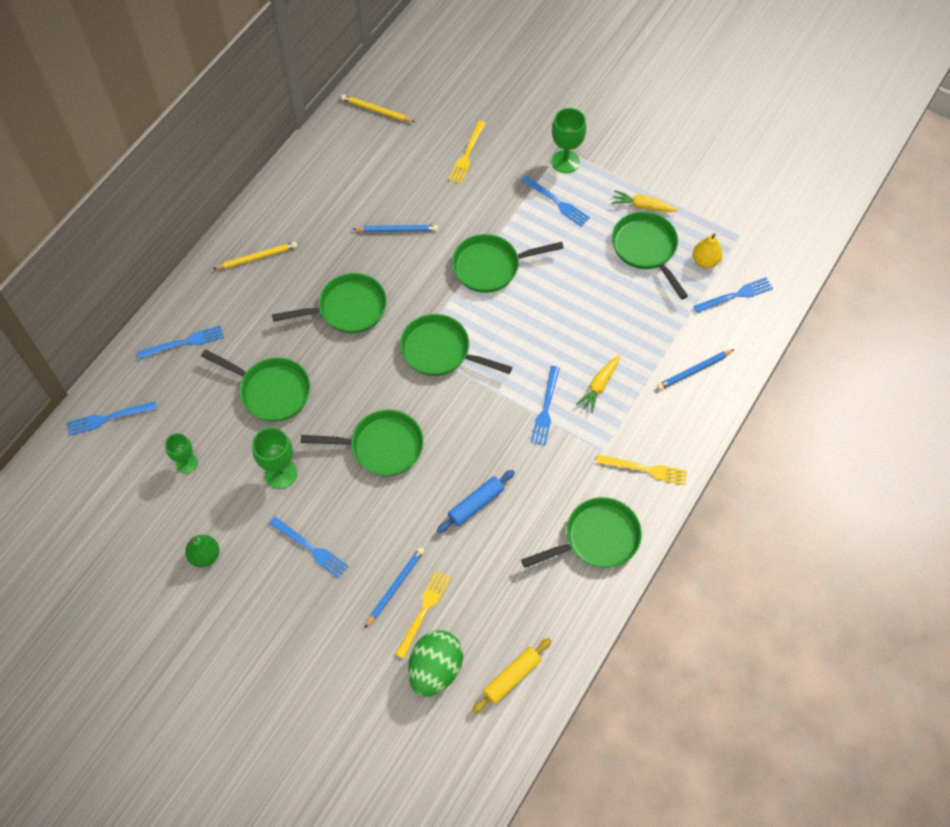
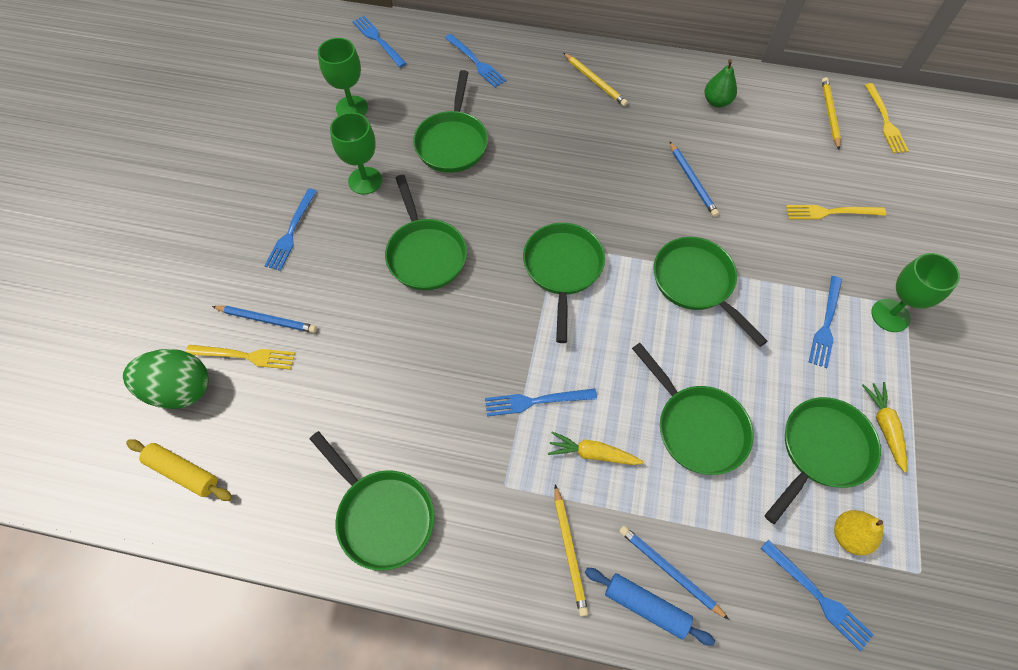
camera: 70 degrees right, 0 degrees up
green goblet [165,433,198,474] -> green goblet [318,38,368,116], size x1.51
green pear [185,535,219,567] -> green pear moved to [704,59,737,108]
green pan [272,273,387,333] -> green pan moved to [632,343,754,475]
blue rolling pin [437,470,515,533] -> blue rolling pin moved to [585,568,715,646]
yellow fork [597,455,687,485] -> yellow fork moved to [865,83,909,153]
none -> yellow pencil [554,484,588,616]

